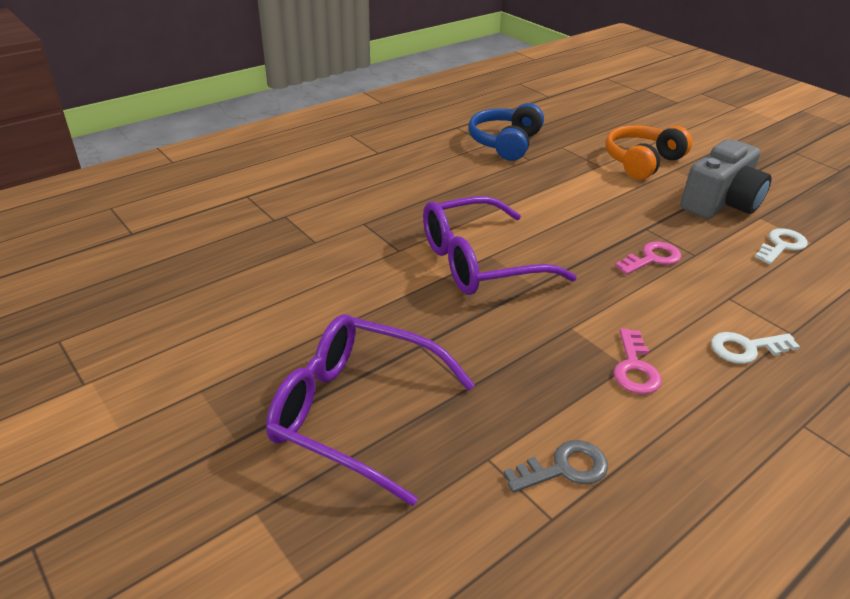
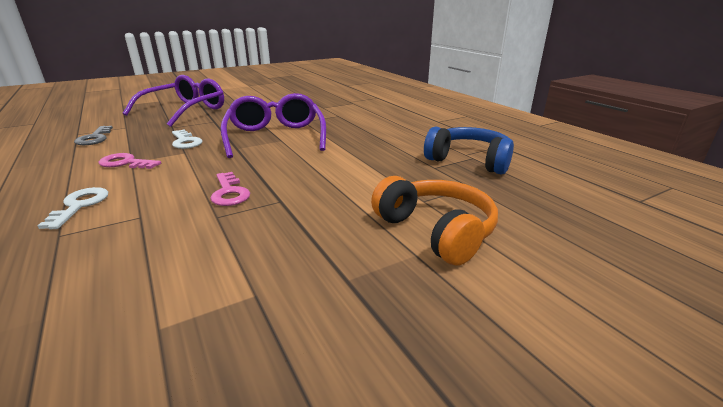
camera: 100 degrees right, 10 degrees down
grey camera [680,140,772,219] -> none
white key [755,228,808,264] -> white key moved to [172,130,202,149]

